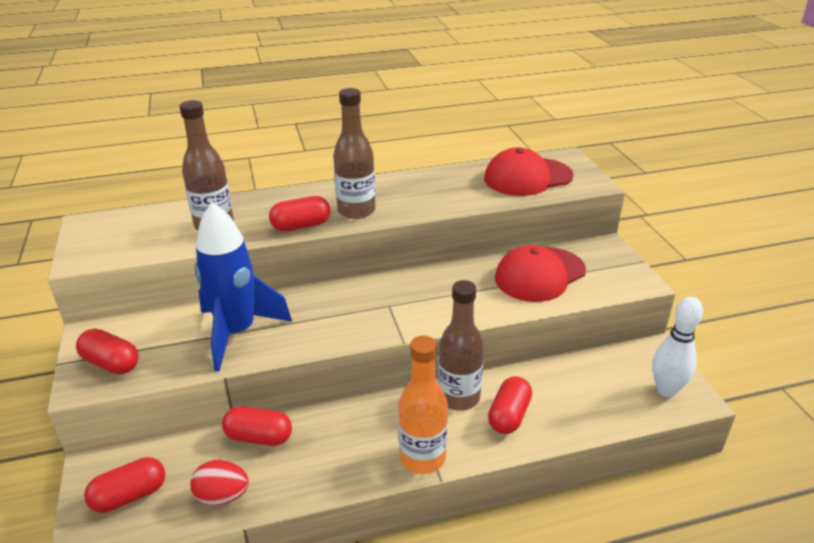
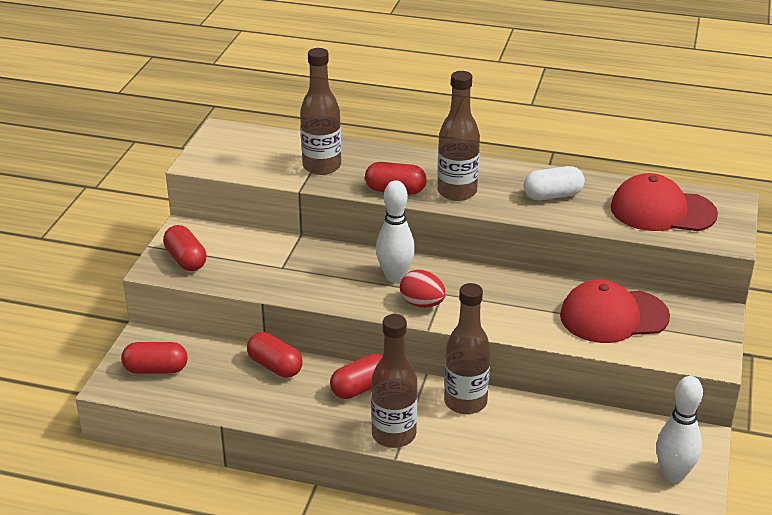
camera: 30 degrees right, 0 degrees up
red egg [190,460,249,505] -> red egg moved to [400,270,446,308]
blue rocket [194,202,292,371] -> none
orange bottle [398,336,448,474] -> brown bottle [371,314,418,448]
red capsule [488,376,532,434] -> red capsule moved to [330,354,383,399]
none -> white bowling pin [376,180,415,283]
none -> white capsule [524,166,585,200]

